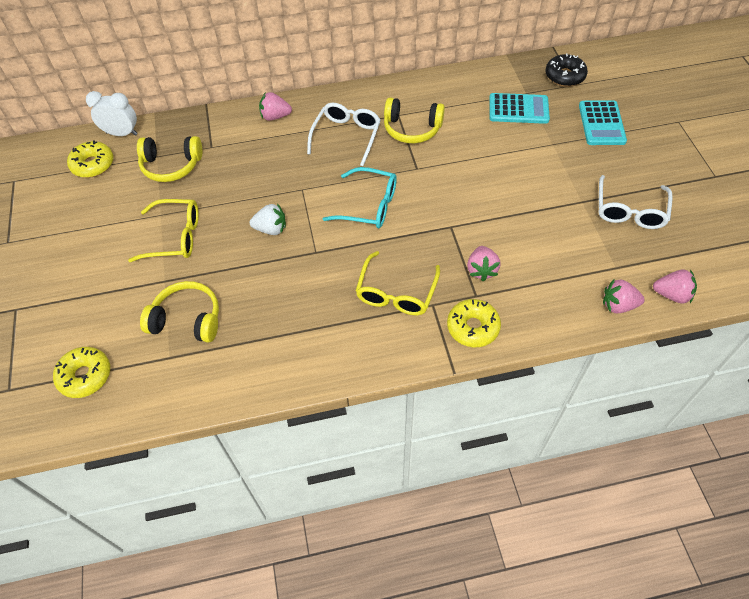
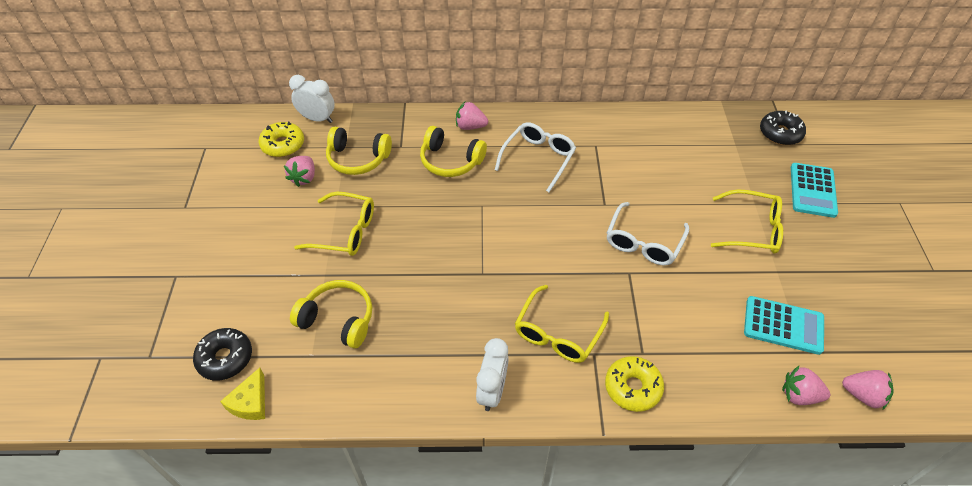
camera: 10 degrees right, 5 degrees down
yellow donut [53,347,110,398] -> black donut [193,328,252,381]
white strawberry [249,203,286,235] -> none
turquoise glasses [323,167,397,228] -> none
yellow headphones [384,98,445,143] -> yellow headphones moved to [420,126,487,177]
pink strawberry [467,246,501,281] -> pink strawberry moved to [284,156,315,187]
turquoise calculator [489,93,550,124] -> turquoise calculator moved to [744,296,824,355]
white glasses [598,175,673,229] -> white glasses moved to [607,202,690,265]
none -> yellow cheese [220,368,265,420]
none -> white clock [476,338,509,411]
none -> yellow glasses [711,189,783,254]

